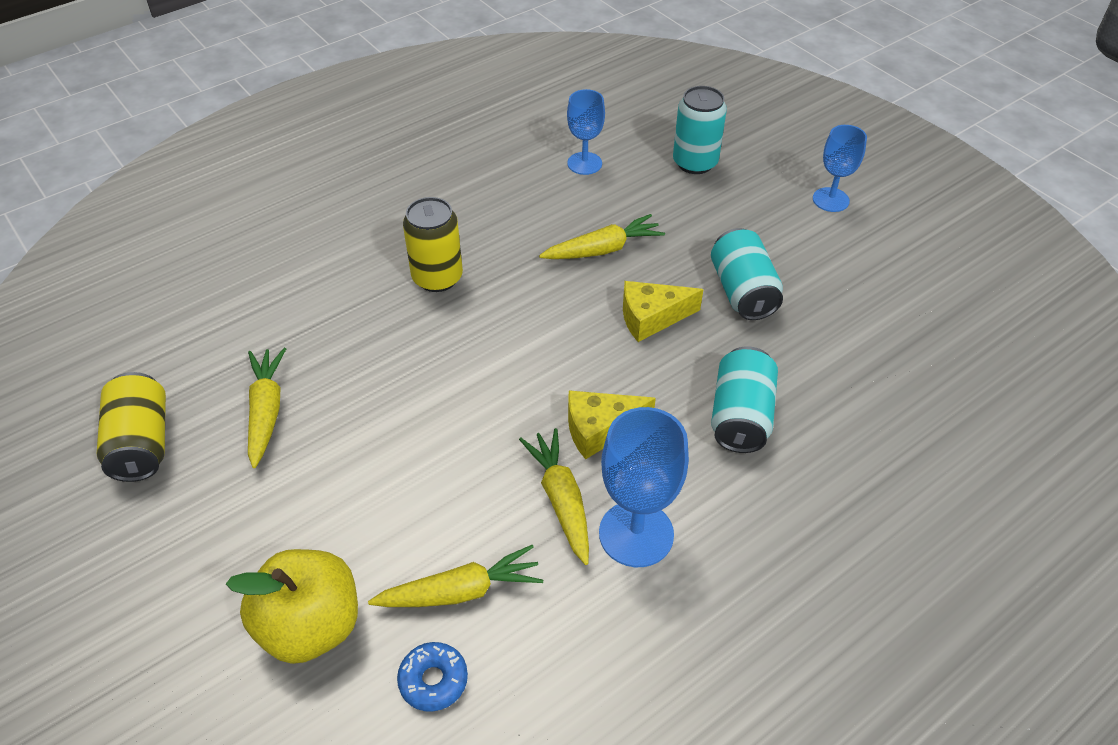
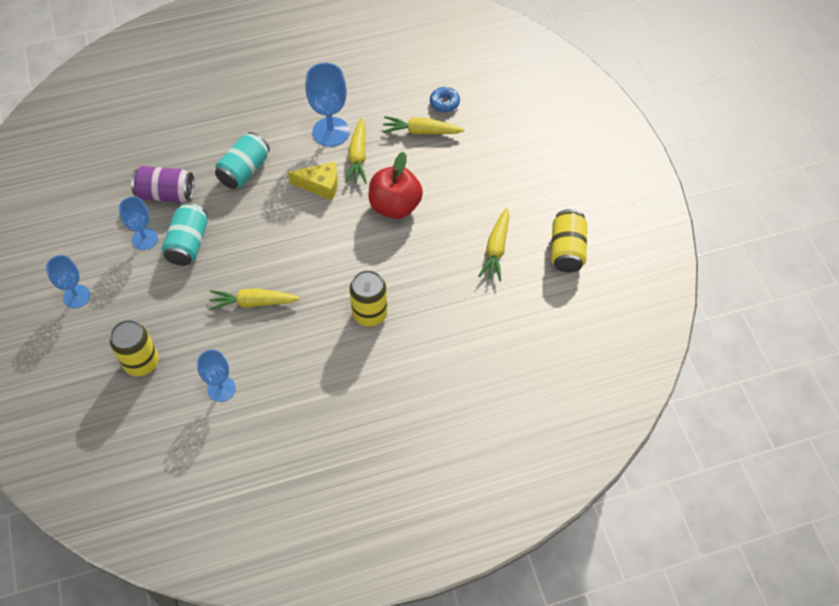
camera: 160 degrees left, 10 degrees up
yellow apple [226,549,358,664] -> none
yellow cheese [623,281,704,342] -> none
turquoise can [673,86,727,174] -> yellow can [110,320,159,376]
none -> blue goblet [119,197,158,250]
none -> purple can [131,166,194,203]
none -> red apple [369,152,423,219]

